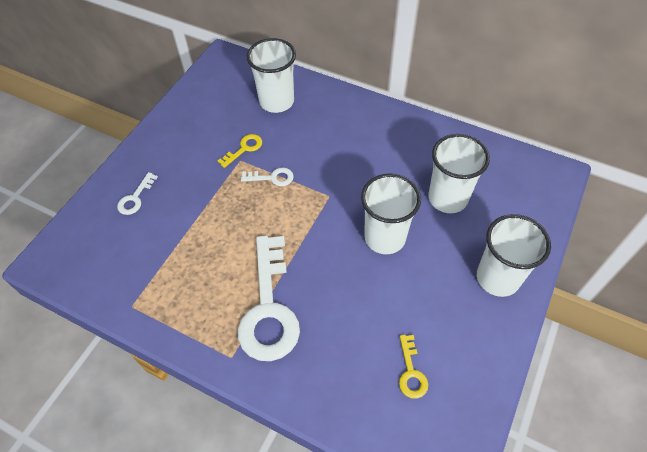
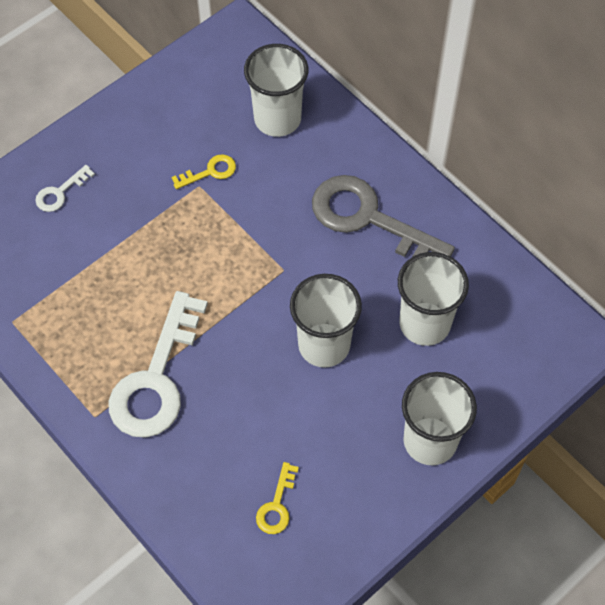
camera: 20 degrees right, 5 degrees up
white key [241,168,294,186] -> none
none -> grey key [312,175,455,257]

